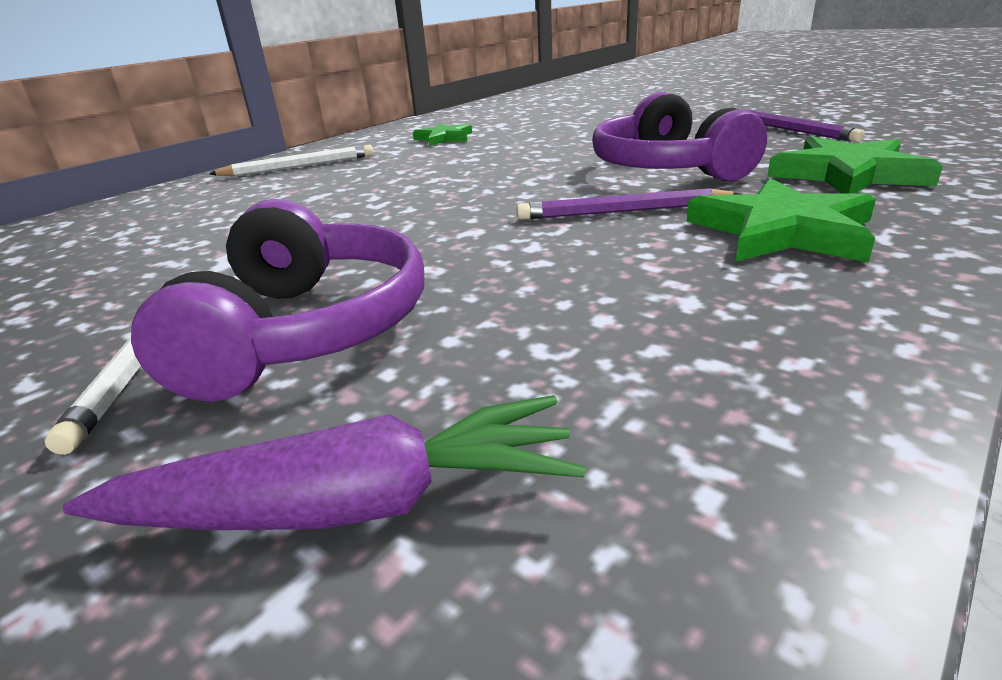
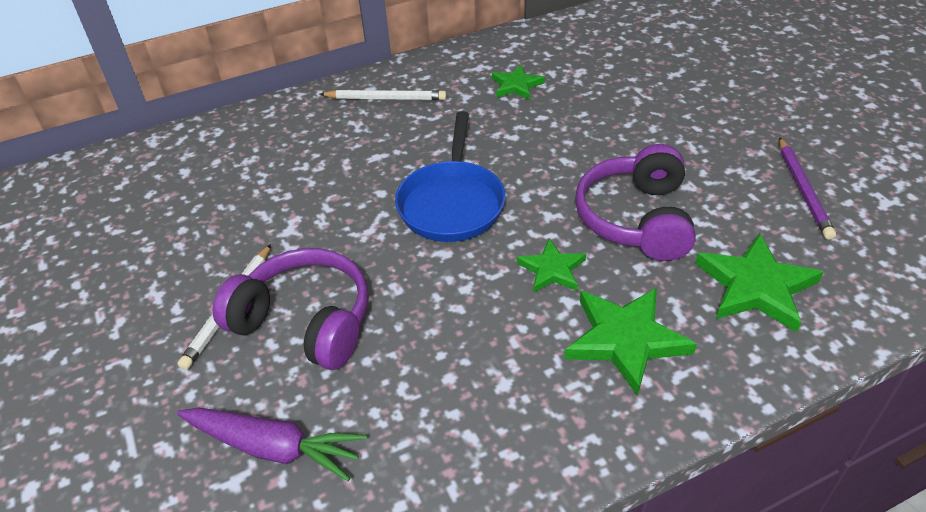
camera: 25 degrees right, 15 degrees up
purple headphones [131,199,424,401] -> purple headphones turned 90 degrees counterclockwise [213,248,369,370]
purple pencil [516,188,740,220] -> green star [517,239,586,293]
none -> blue pan [395,111,506,242]

